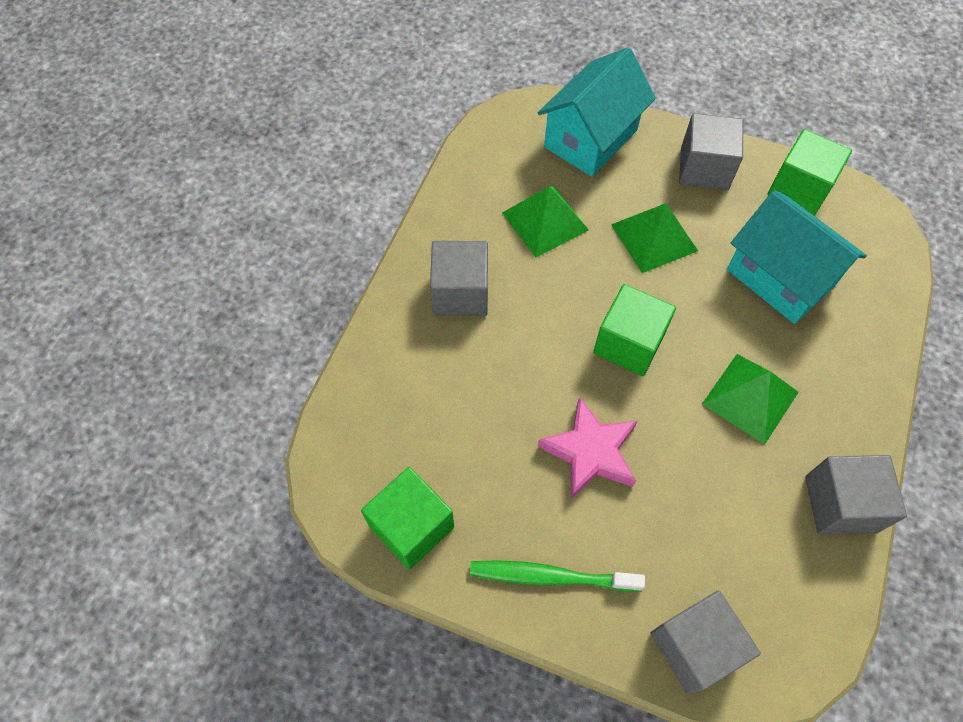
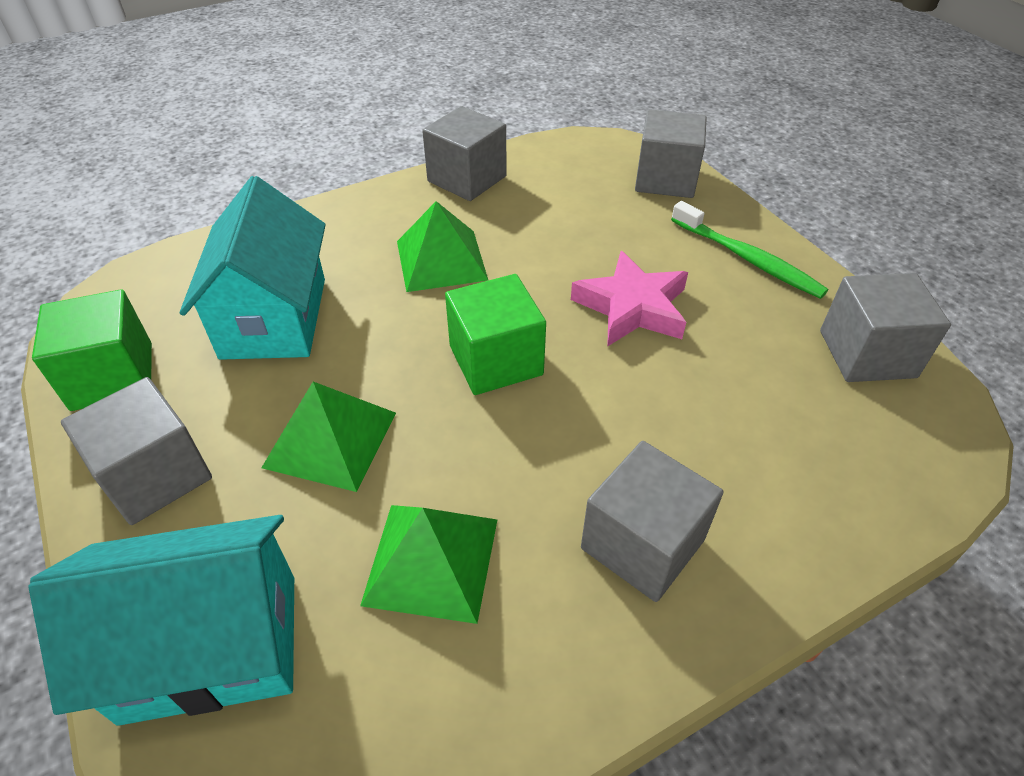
camera: 140 degrees left, 15 degrees down
green cube [361,467,454,570] -> grey cube [820,273,951,382]

